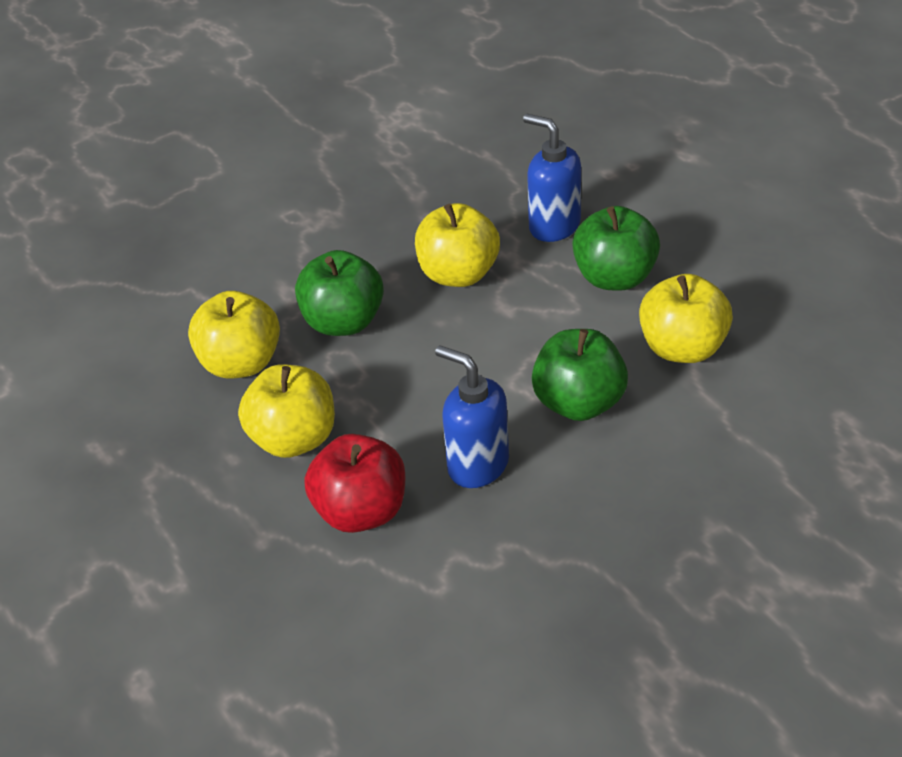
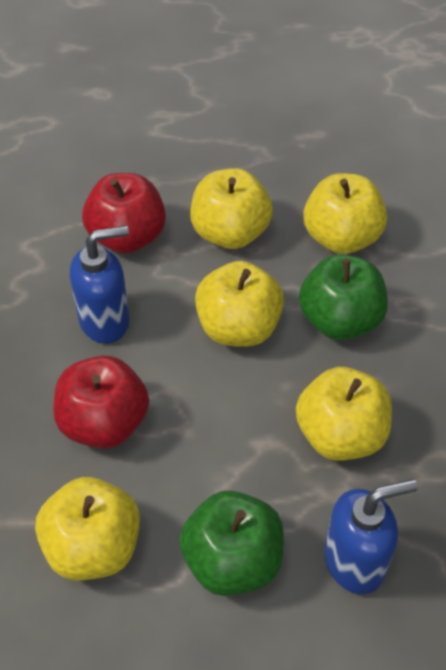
camera: 120 degrees right, 10 degrees up
green apple [532,329,628,421] -> red apple [53,355,149,449]
none -> yellow apple [195,261,284,347]

